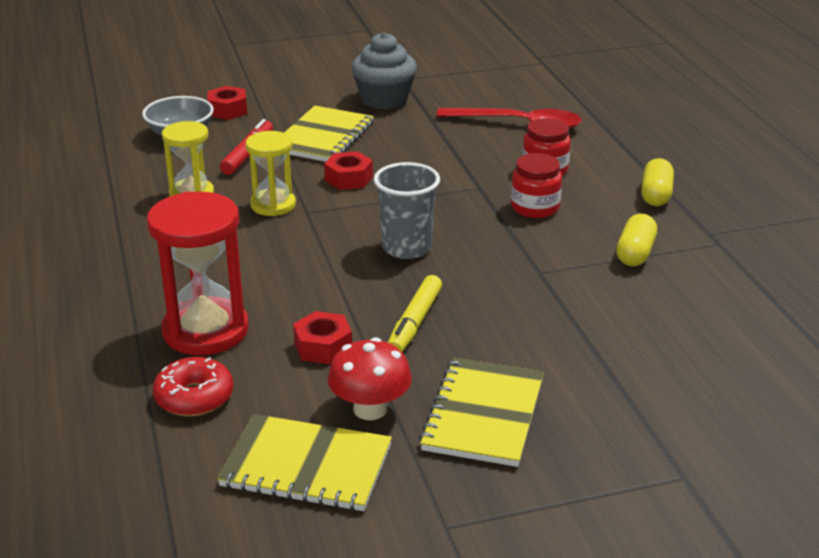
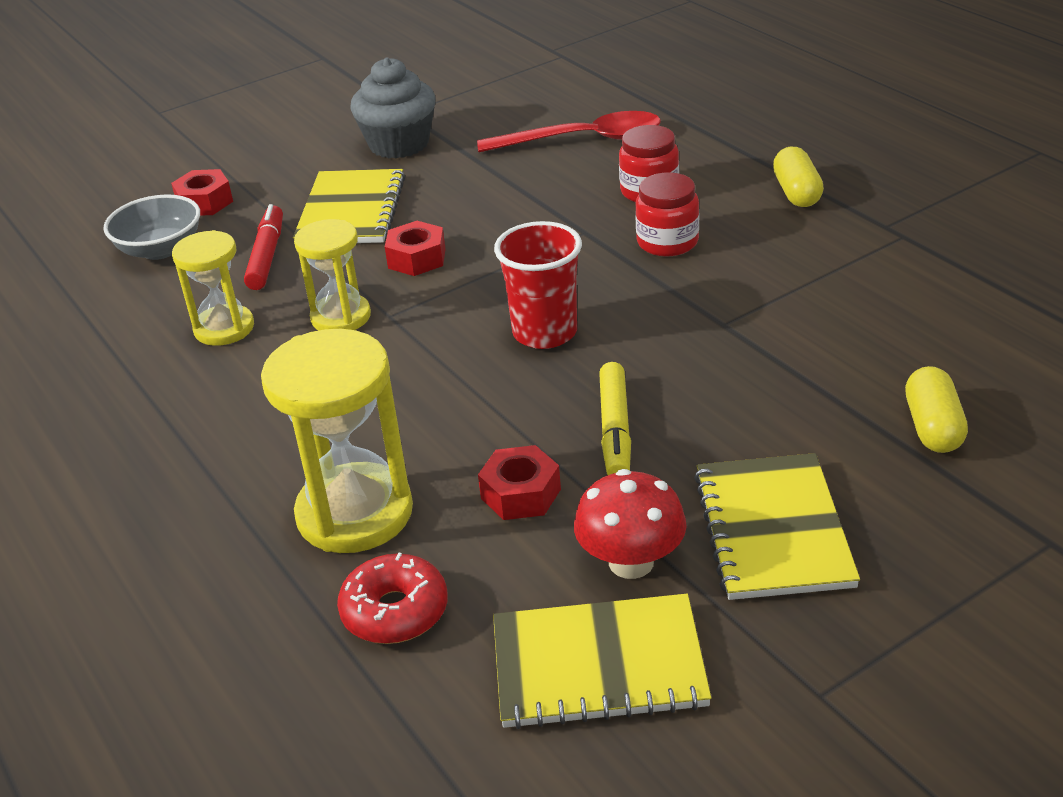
camera: 15 degrees left, 5 degrees up
red hourglass [147,191,249,355] -> yellow hourglass [261,329,413,553]
grey cup [374,162,440,259] -> red cup [494,221,582,349]
yellow capsule [616,214,657,266] -> yellow capsule moved to [905,366,968,453]

